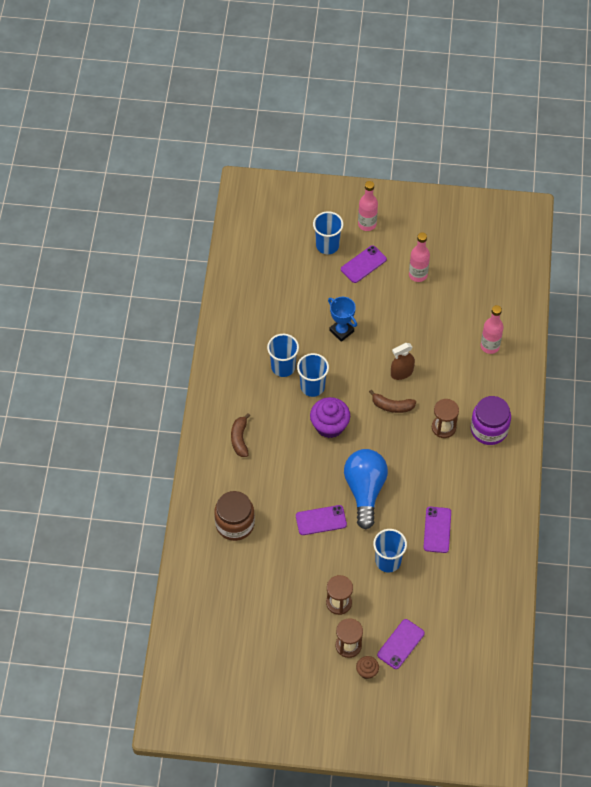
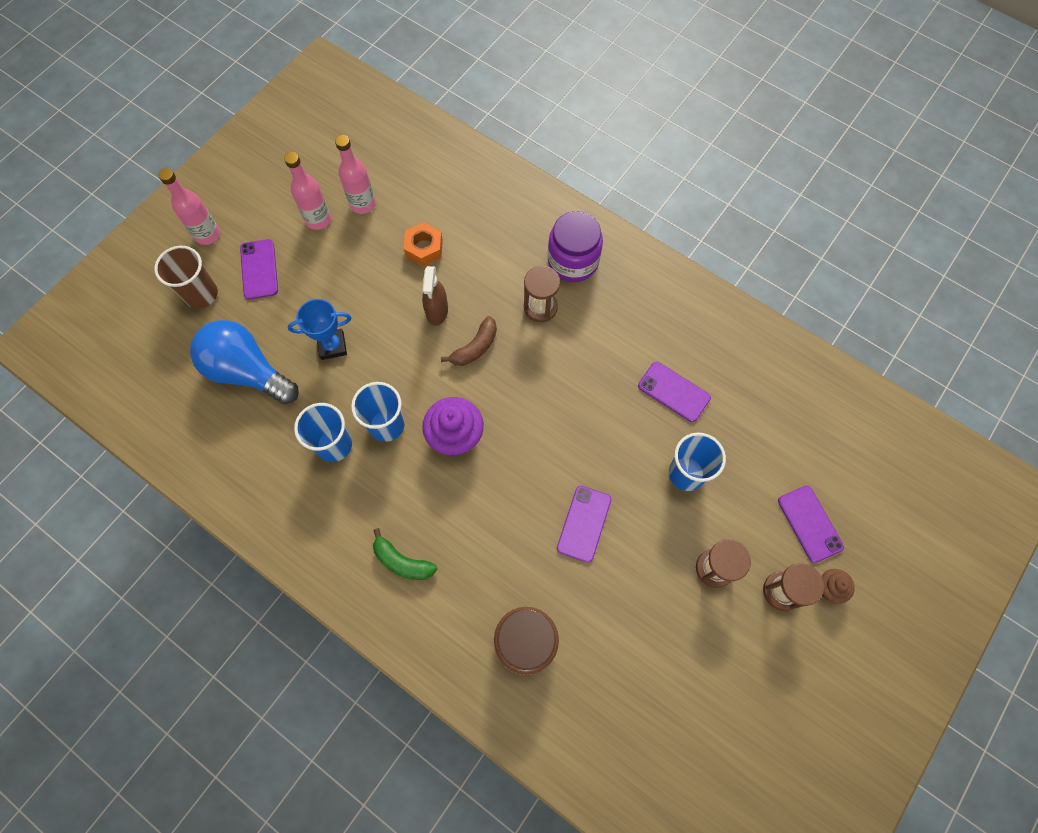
camera: 60 degrees left, 10 degrees up
brown banana [231,413,250,457] -> green banana [373,528,437,580]
blue cup [313,211,343,254] -> brown cup [154,246,218,309]
blue light bulb [344,449,388,530] -> blue light bulb moved to [190,320,299,405]
pink bottle [481,305,503,354] -> pink bottle moved to [335,135,376,214]
none -> orange nut [404,222,443,266]

